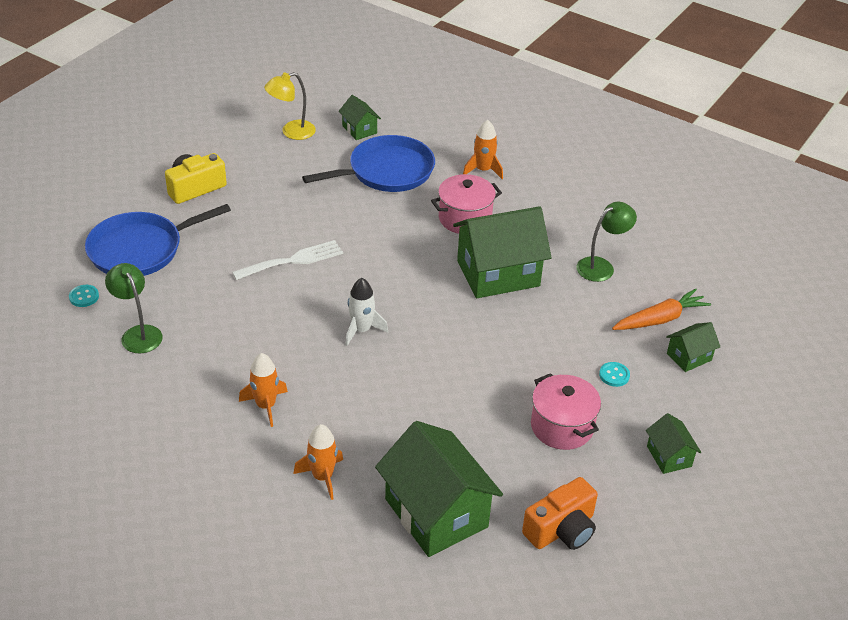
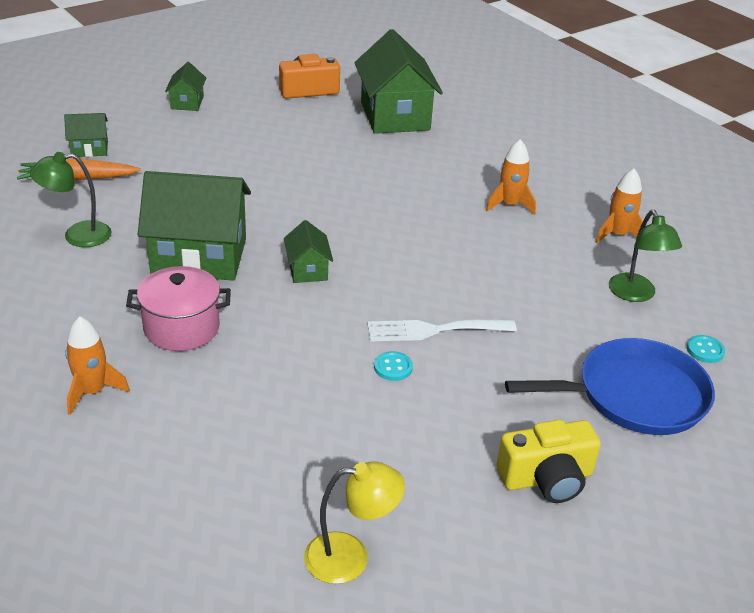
camera: 160 degrees left, 5 degrees down
orange rocket [293,424,343,500] -> orange rocket moved to [596,169,643,243]
blue pan [302,135,435,192] -> none
green house [339,95,381,140] -> green house moved to [284,220,333,283]
white rocket [345,278,388,346] -> none
pink pot [531,373,601,450] -> none
turquoise button [599,362,630,387] -> turquoise button moved to [374,351,413,381]

